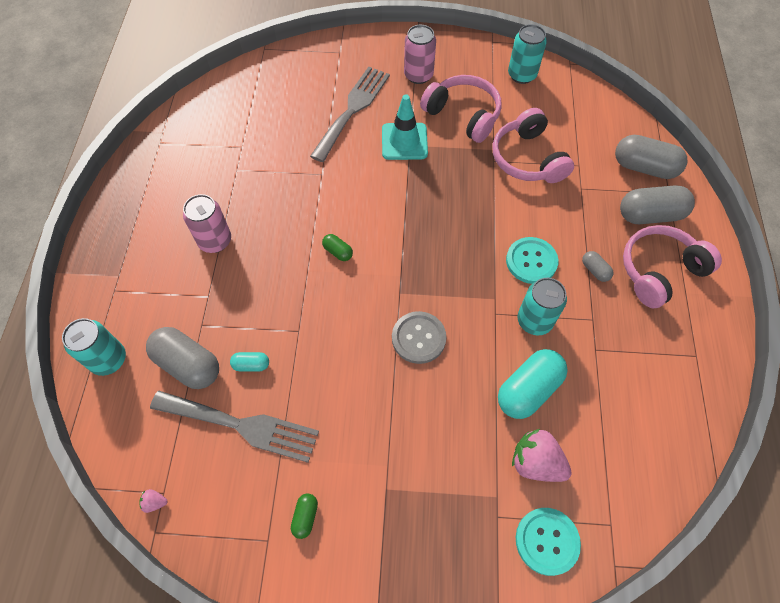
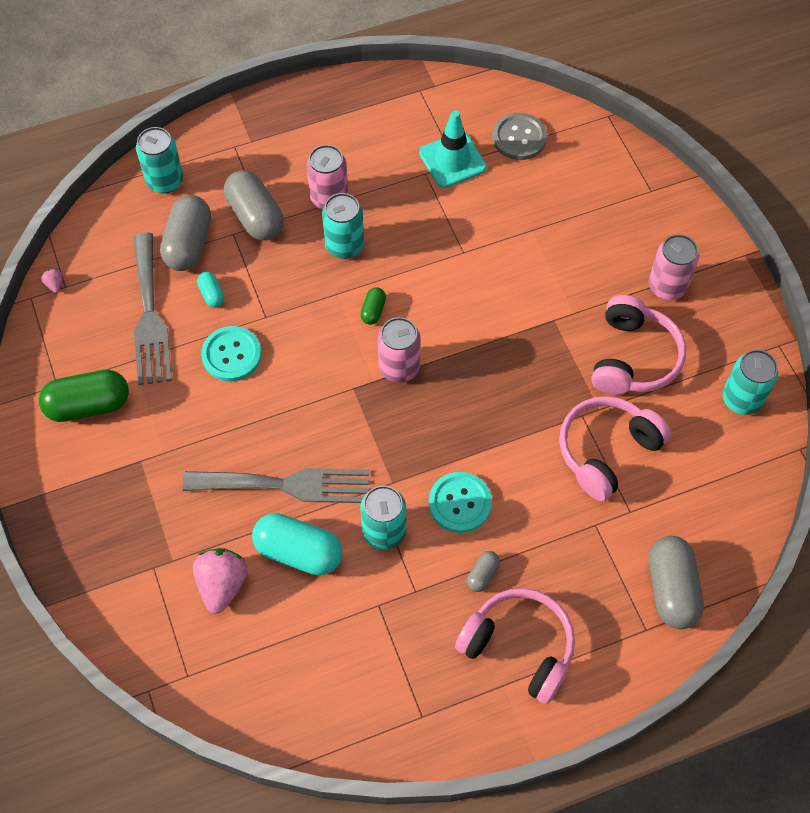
camera: 65 degrees right, 0 degrees up
green capsule [291,493,318,539] -> green capsule [39,370,129,422], size x2.08
grey fork [310,67,390,162] -> grey fork moved to [183,468,369,503]
turquoise traffic cone [382,94,428,160] -> turquoise traffic cone moved to [419,110,487,188]
grey button [392,311,446,364] -> grey button moved to [492,113,547,160]
turquoise button [516,508,581,576] -> turquoise button moved to [201,326,262,381]
grey capsule [620,185,695,224] -> grey capsule moved to [224,170,284,241]
none -> turquoise can [322,193,364,259]
none -> pink can [378,317,421,383]

